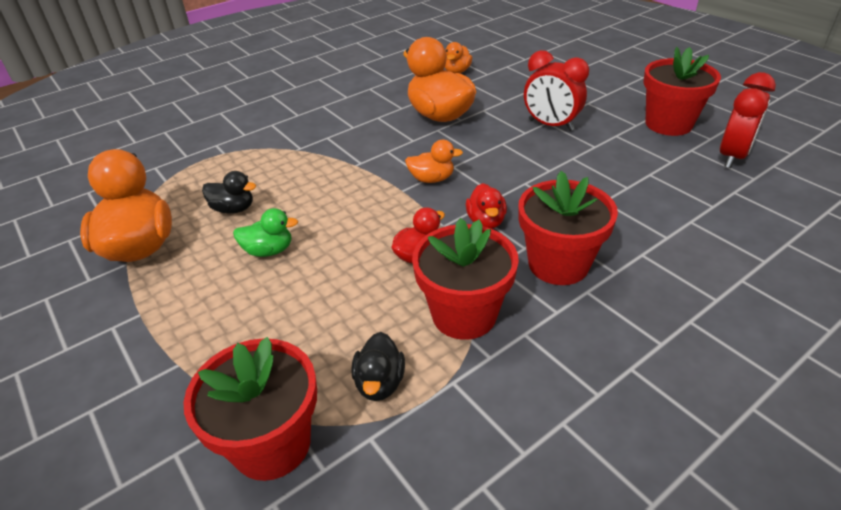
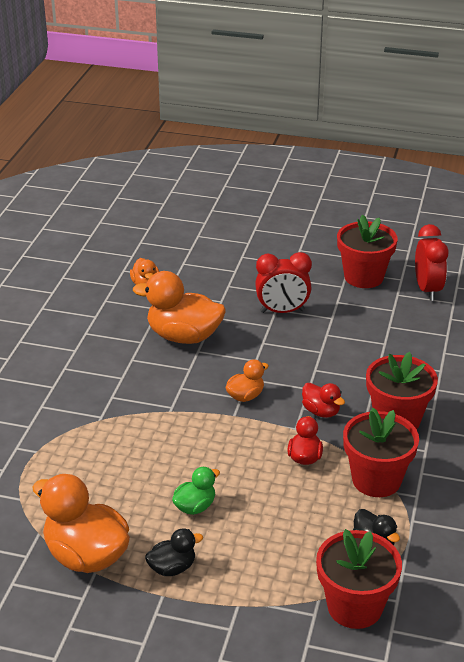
camera: 40 degrees left, 5 degrees down
black duck [202,171,256,214] -> black duck moved to [145,528,203,576]

